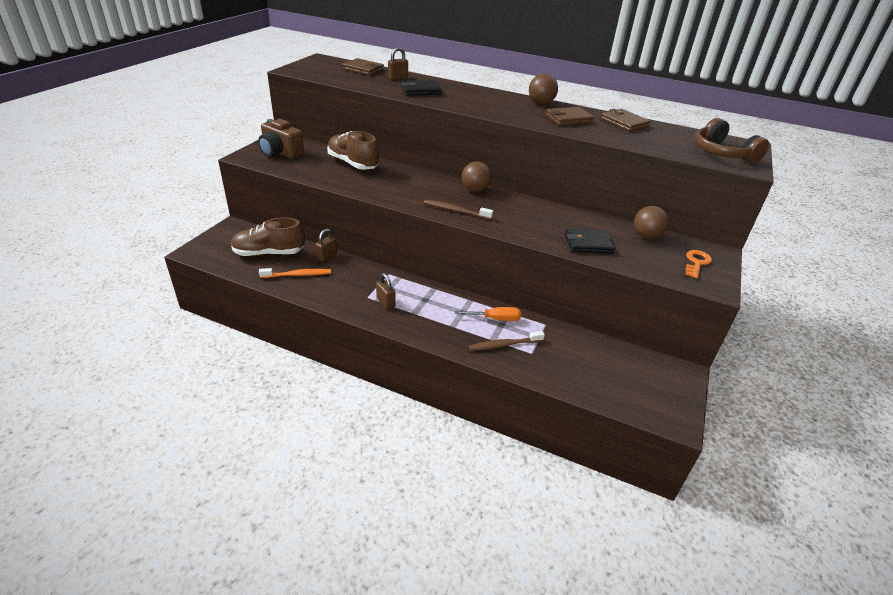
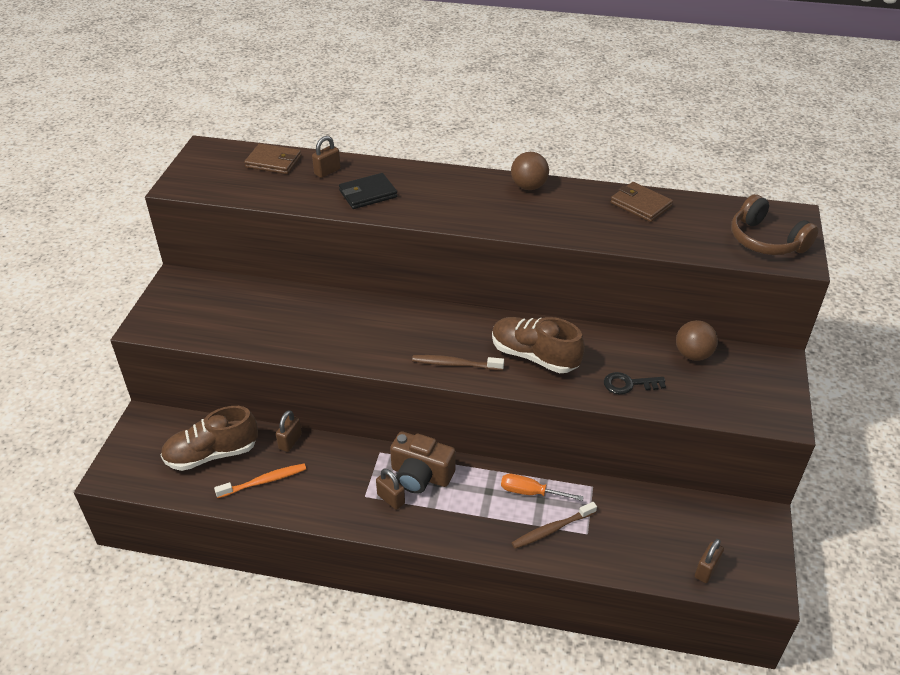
camera: 10 degrees left, 5 degrees up
brown camera [258,119,304,159] -> brown camera moved to [390,431,456,494]
brown shoe [327,131,379,170] -> brown shoe moved to [492,317,585,373]
orange screwdriver [455,307,521,321] -> orange screwdriver turned 150 degrees counterclockwise [501,474,584,501]
brown ball [462,161,491,192] -> none
brown wallet [546,107,594,126] -> none
black wallet [565,229,615,254] -> black key [604,372,666,394]
orange key [685,250,712,279] -> none
none -> brown padlock [695,539,724,583]

